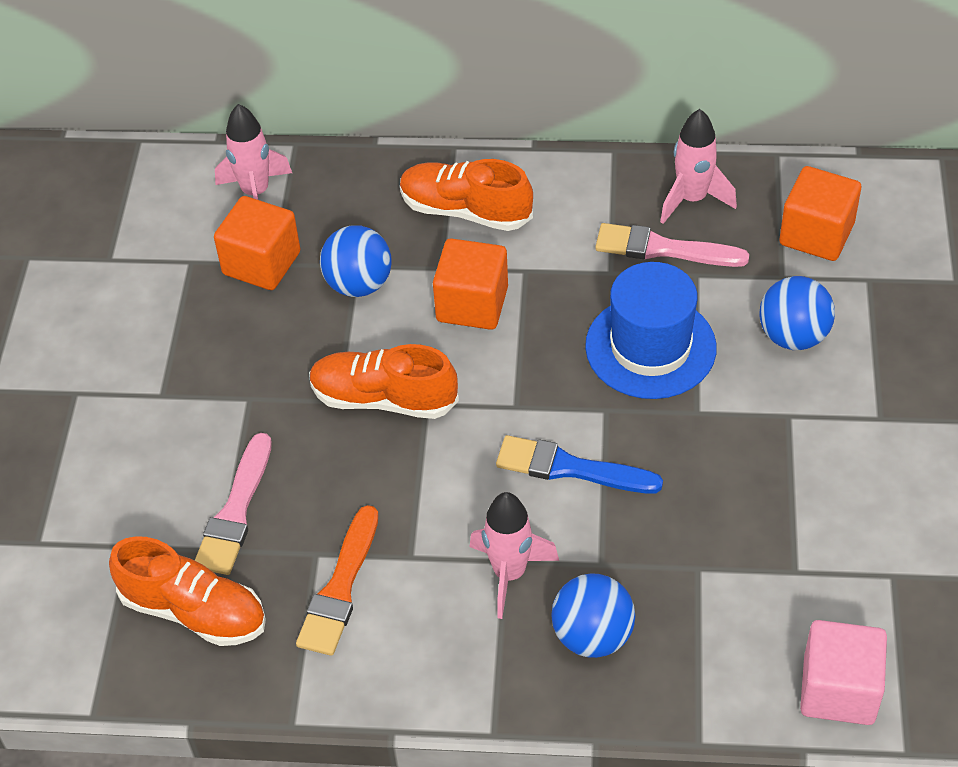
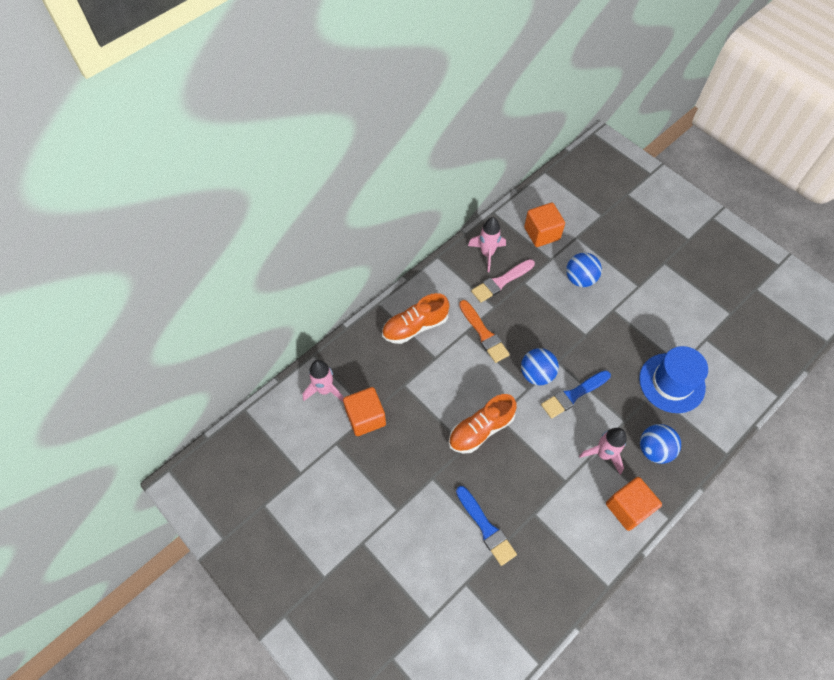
camera: 50 degrees left, 10 degrees up
orange shoe [109,536,266,646] -> none
pink brush [195,433,272,575] -> blue brush [456,486,517,566]
orange brush [296,505,379,656] -> orange brush moved to [459,300,510,363]
blue ball [320,225,392,297] -> blue ball moved to [521,348,559,385]
orange cube [433,238,508,330] -> orange cube moved to [606,477,662,531]
blue hat [585,262,717,399] -> blue hat moved to [639,346,708,413]
pink cube [800,620,887,725] -> none

